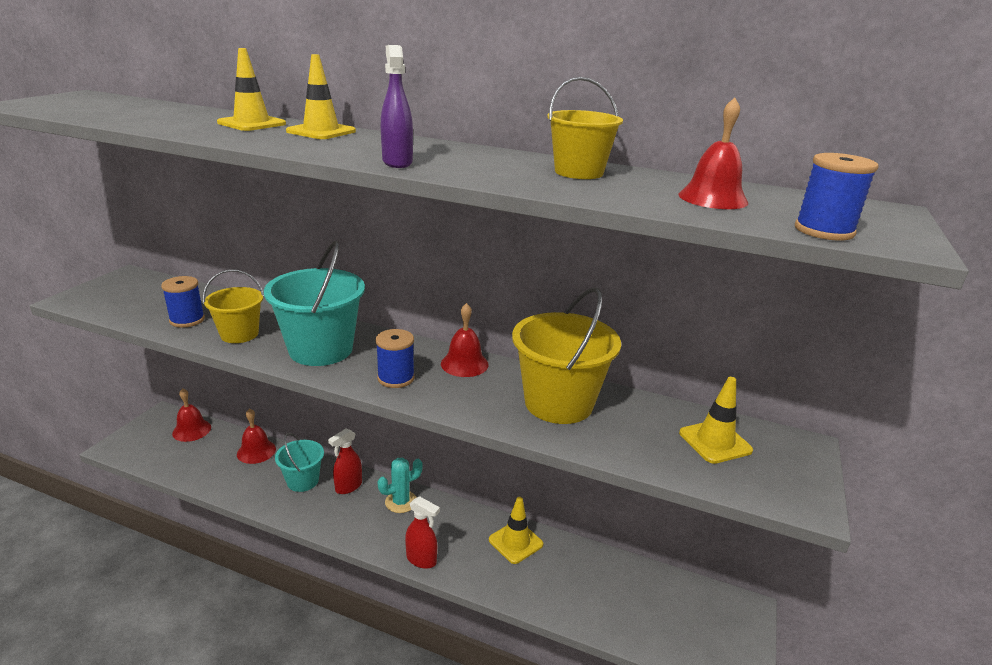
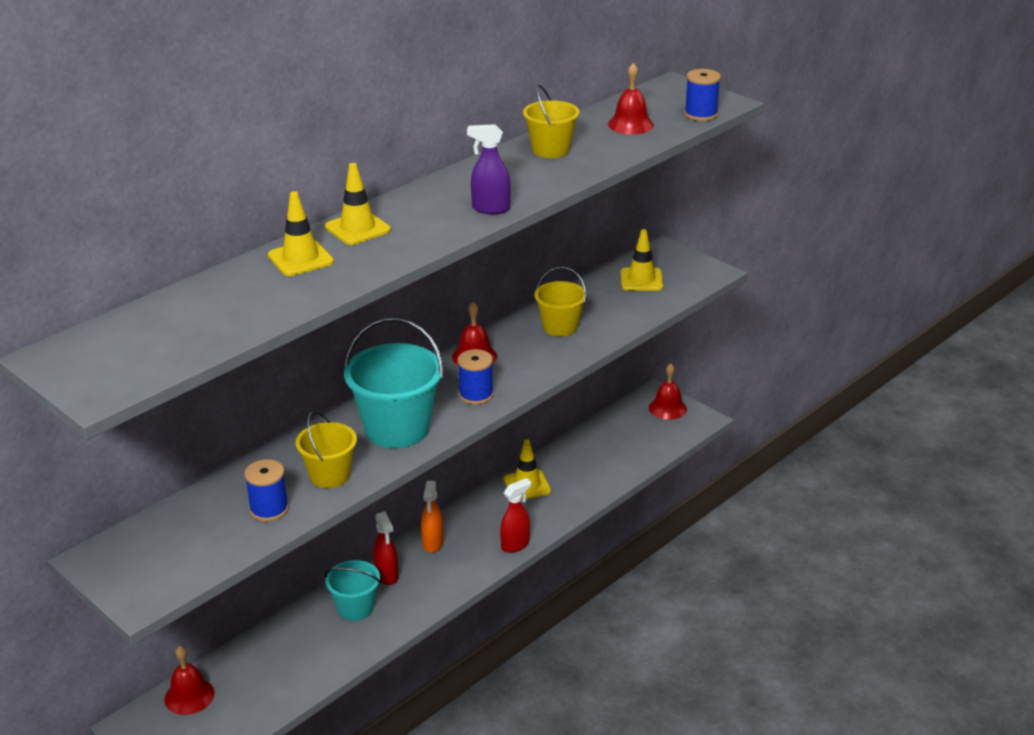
camera: 65 degrees left, 5 degrees up
red bell [237,408,276,464] -> red bell moved to [649,363,687,420]
turquoise cactus [378,458,423,513] -> orange spray bottle [421,481,444,553]
yellow bucket [512,287,621,424] -> yellow bucket [535,267,587,336], size x0.60

